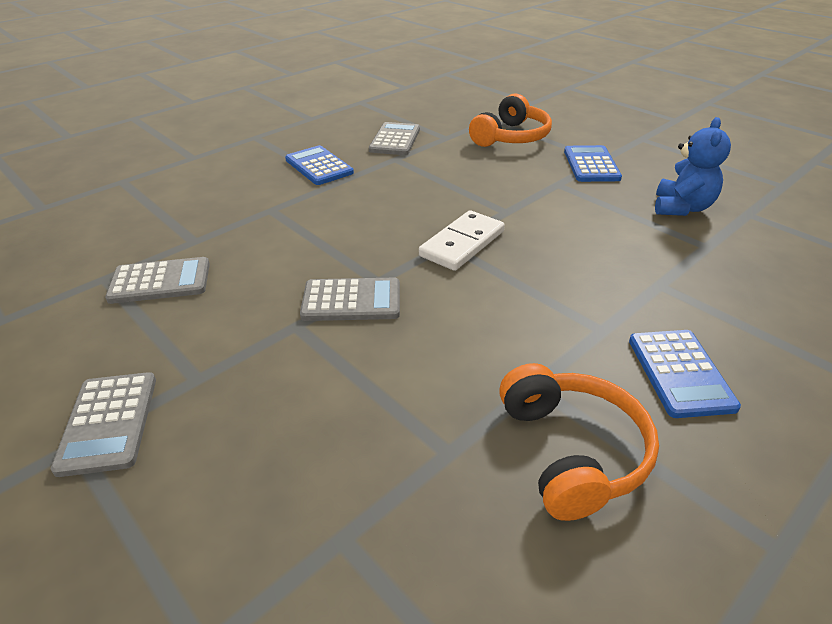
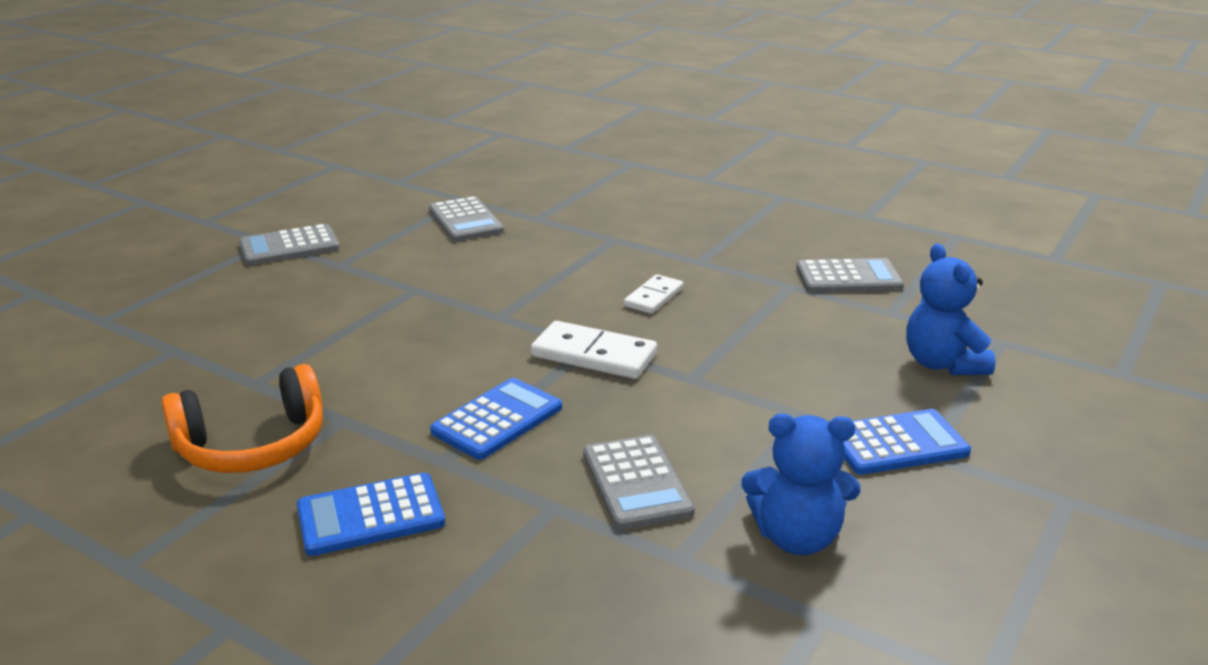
camera: 75 degrees right, 10 degrees down
blue calculator [285,145,354,185] -> blue calculator moved to [430,378,562,460]
grey calculator [300,278,400,321] -> grey calculator moved to [583,435,695,530]
orange headphones [469,93,552,147] -> blue teddy bear [906,243,995,375]
none -> white domino [624,274,684,314]

